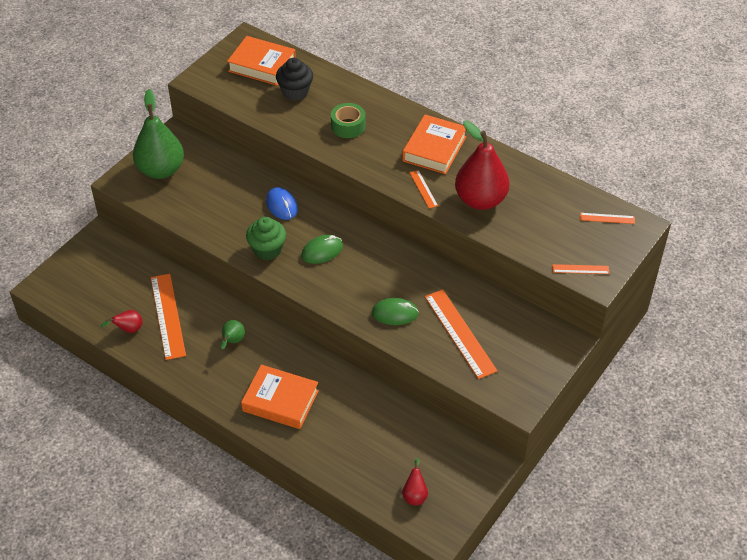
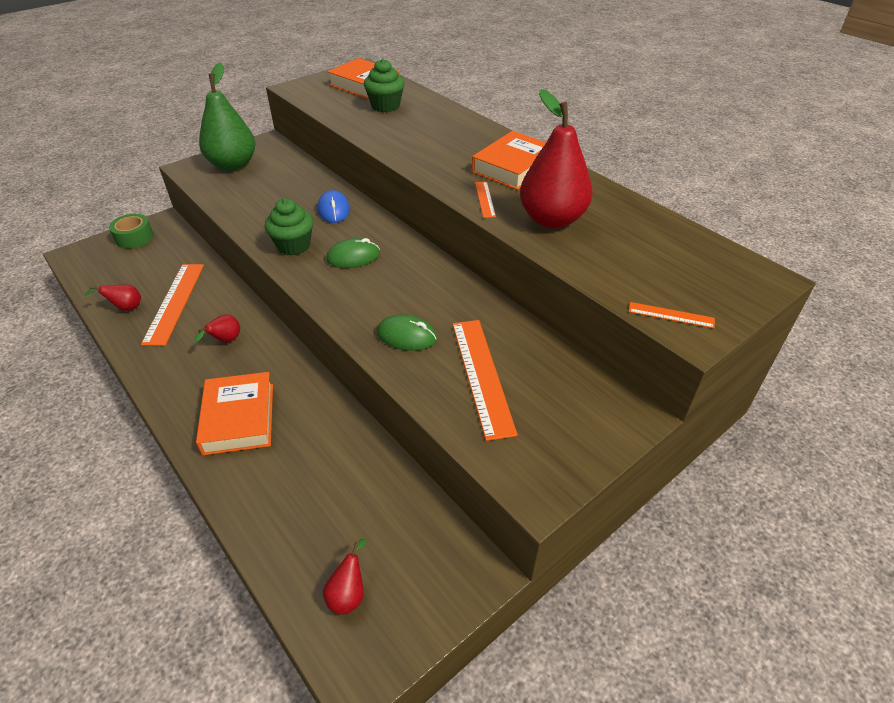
camera: 15 degrees right, 5 degrees down
green pear [221,320,245,349] -> red pear [194,314,240,342]
orange book [241,365,319,429] -> orange book turned 45 degrees clockwise [196,372,273,455]
black cupcake [276,58,313,101] -> green cupcake [364,59,405,112]
green tape [331,103,365,138] -> green tape moved to [109,214,154,248]
orange ruler [580,213,635,224] -> none

